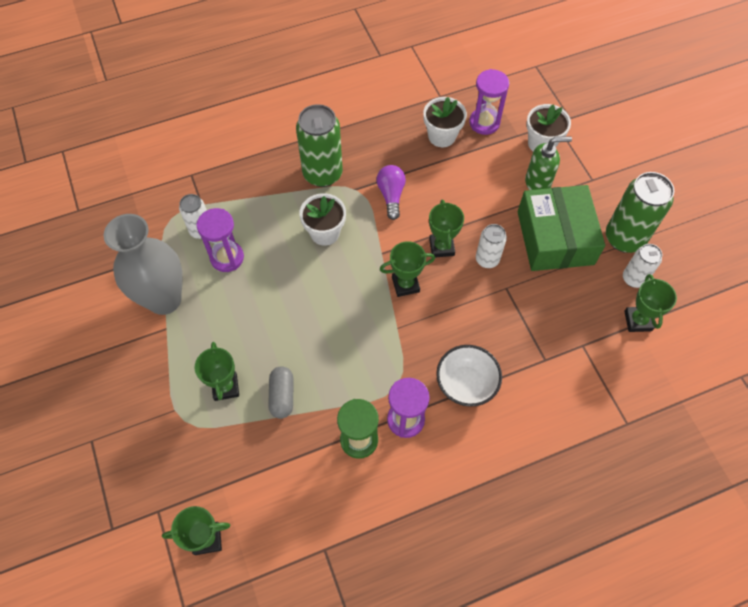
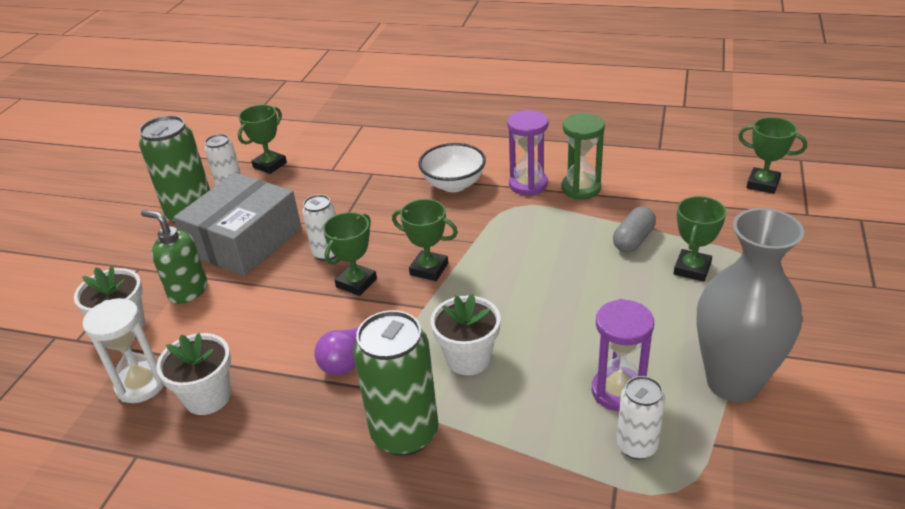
camera: 140 degrees left, 25 degrees down
purple hourglass [469,69,509,135] -> white hourglass [83,298,165,403]
green box [518,185,605,271] -> grey box [173,173,301,276]

